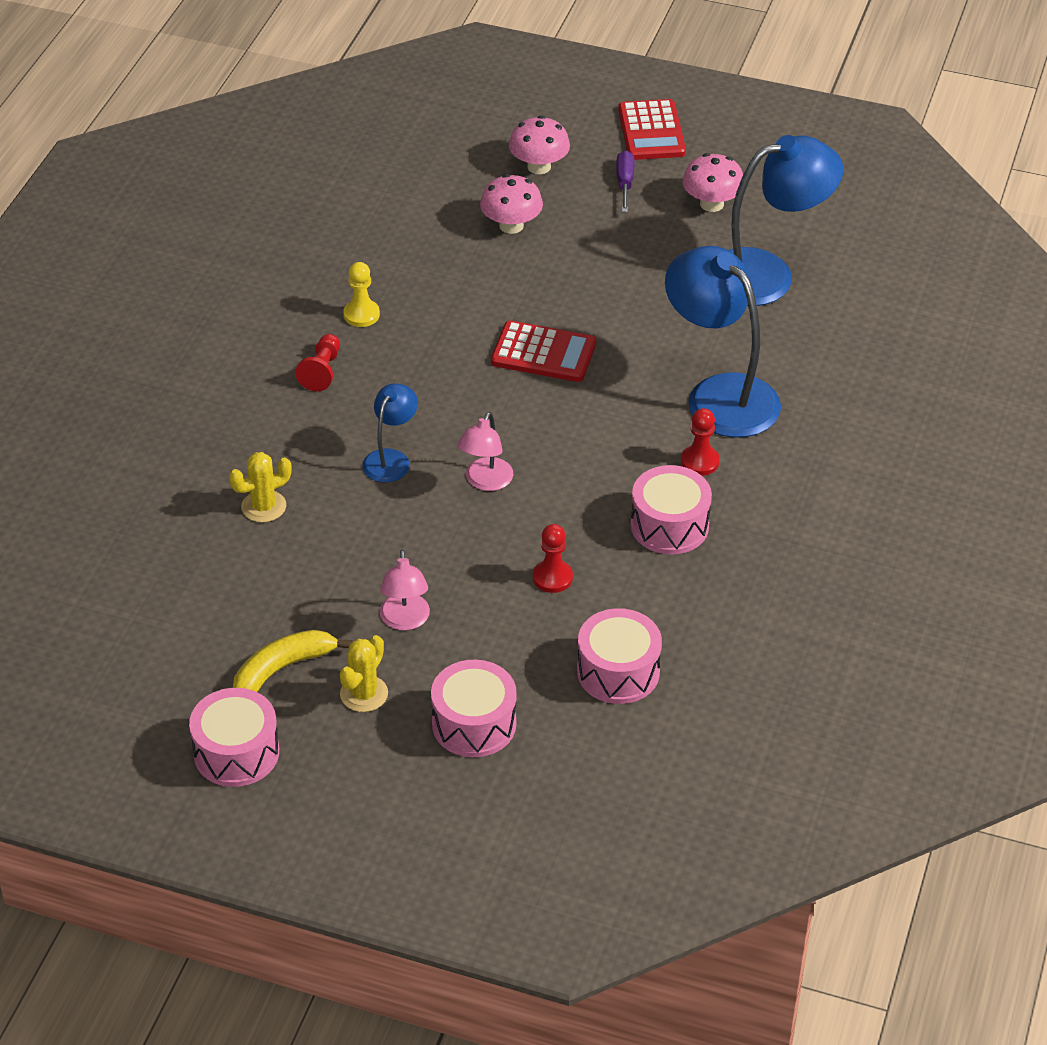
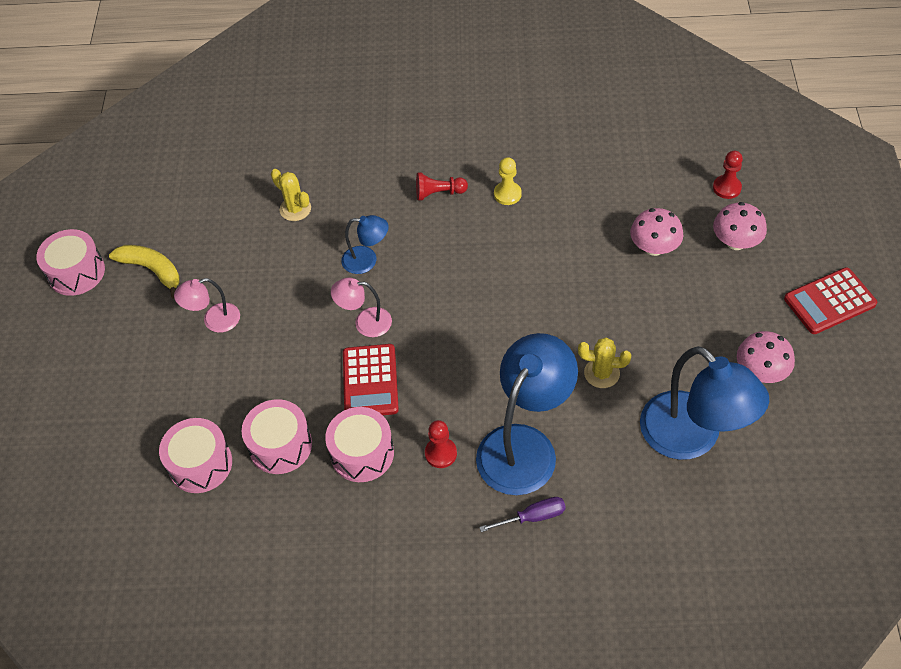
camera: 75 degrees right, 10 degrees up
yellow cactus [340,635,388,712] -> yellow cactus moved to [578,338,631,388]
pink drum [431,660,517,757] -> pink drum moved to [242,399,312,474]
red calculator [491,321,596,382] -> red calculator moved to [343,344,399,415]
red pawn [533,524,573,593] -> red pawn moved to [713,151,743,199]
purple screwdriver [616,151,635,212] -> purple screwdriver moved to [479,497,566,532]

